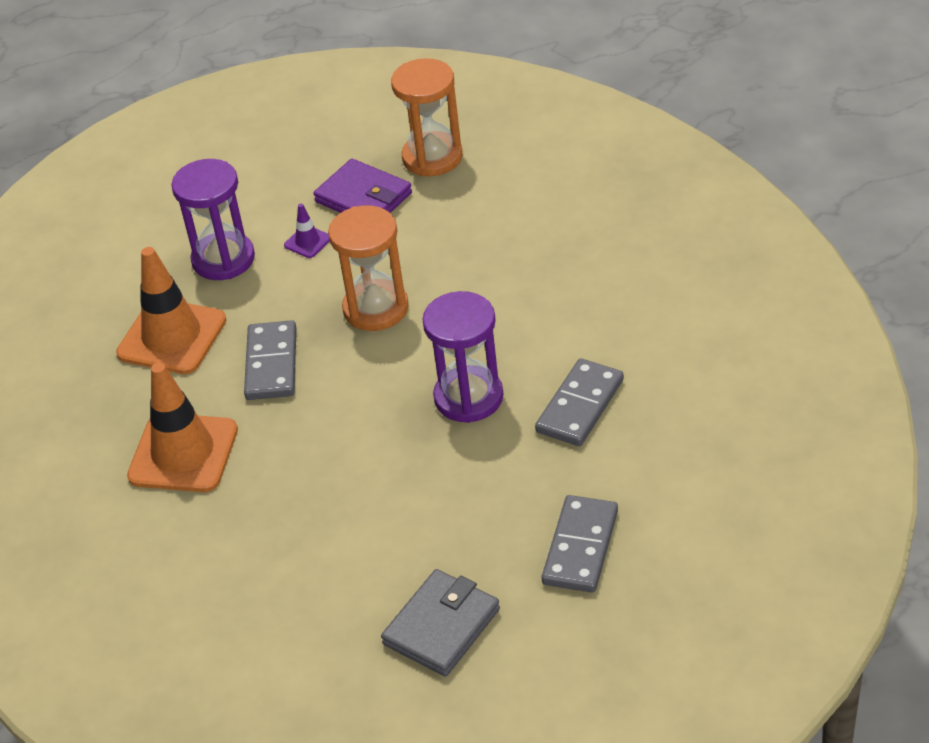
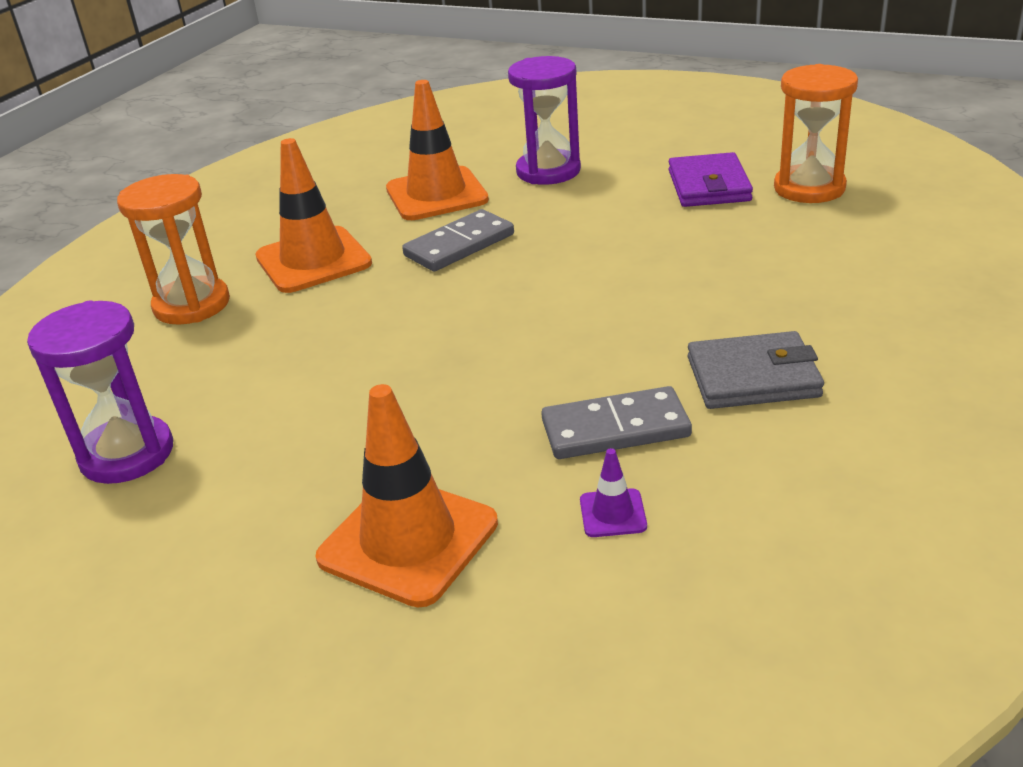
camera: 50 degrees right, 10 degrees down
purple traffic cone [284,204,330,258] -> purple traffic cone moved to [580,448,647,537]
orange hourglass [328,206,409,331] -> orange hourglass moved to [117,174,230,325]
grey wallet [381,569,500,676] -> grey wallet moved to [688,331,824,409]
purple hourglass [422,291,503,423] -> purple hourglass moved to [27,301,173,484]
grey domino [542,495,618,593] -> orange traffic cone [316,384,498,607]

